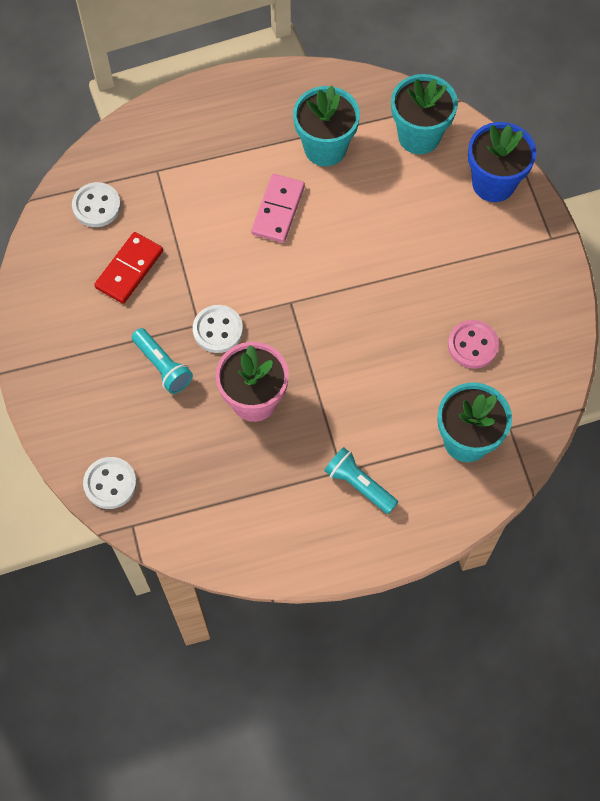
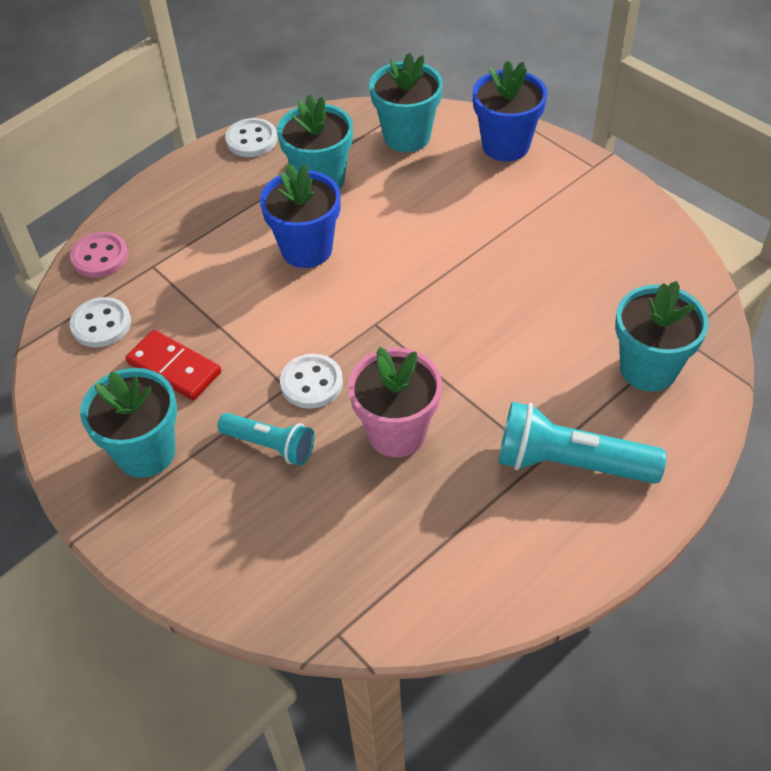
camera: 25 degrees left, 15 degrees down
white button [83,457,137,509] -> white button moved to [225,118,277,157]
red domino [94,232,163,304] -> red domino turned 60 degrees counterclockwise [125,330,221,400]
pink domino [251,174,305,243] -> blue flower pot [260,164,340,268]
turquoise flashlight [324,447,398,514] -> turquoise flashlight [499,402,667,484], size x1.61
pink button [448,320,499,369] -> pink button moved to [70,232,128,278]
none -> turquoise flower pot [80,368,177,478]

